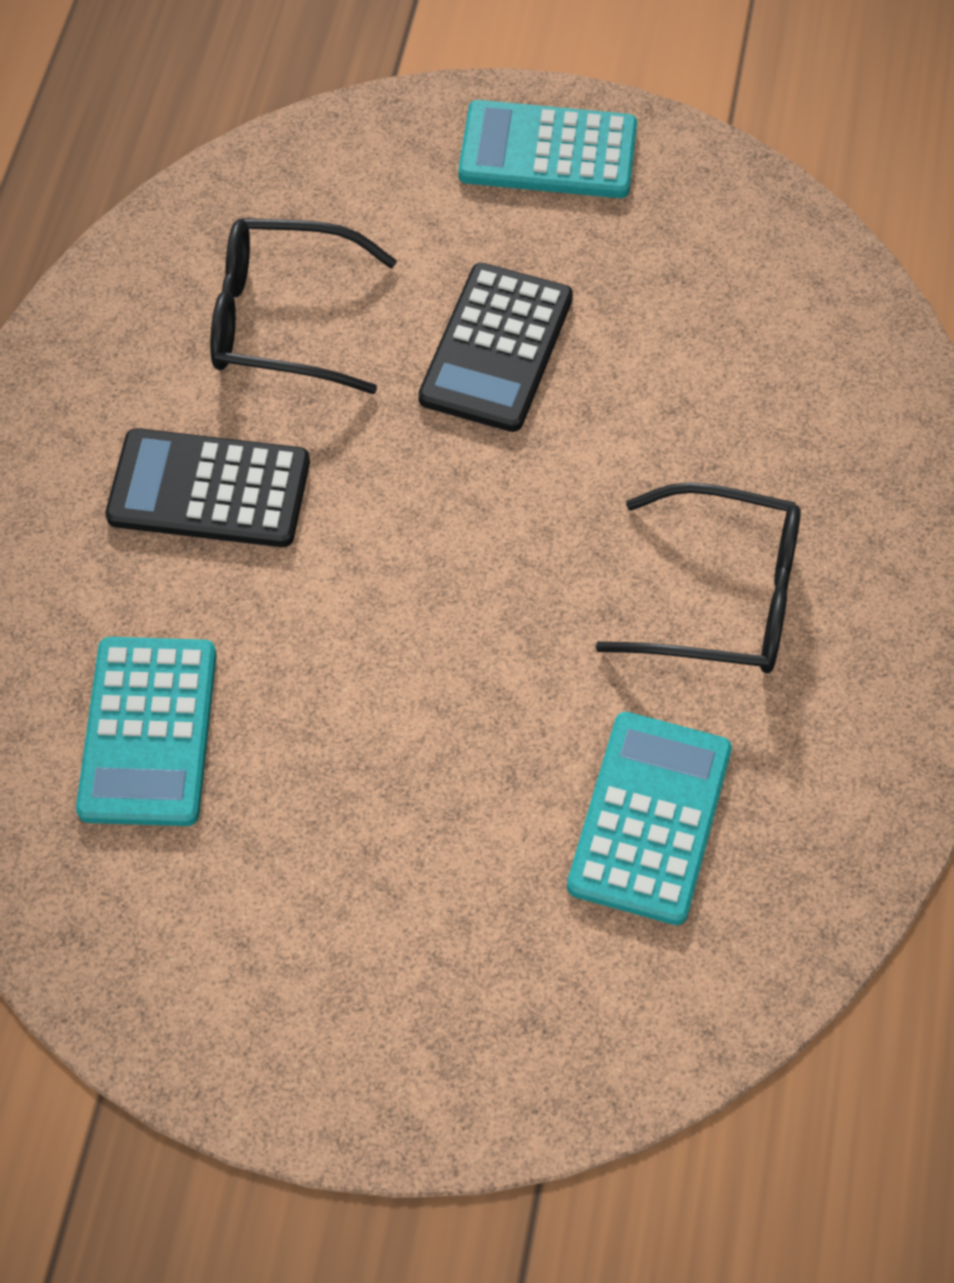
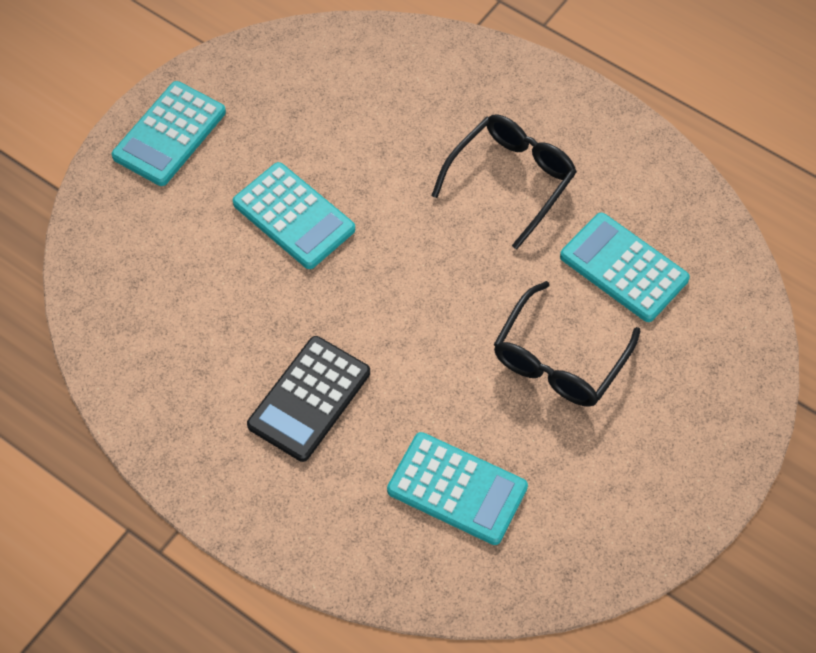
camera: 65 degrees left, 0 degrees up
black glasses [210,218,397,394] -> black glasses moved to [494,281,641,407]
black calculator [418,263,573,432] -> turquoise calculator [233,162,355,269]

